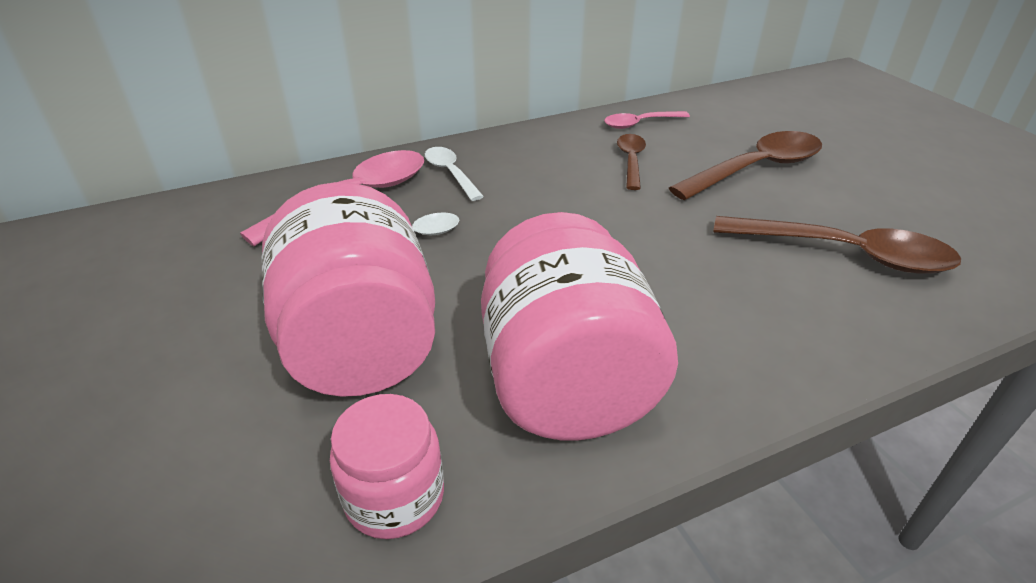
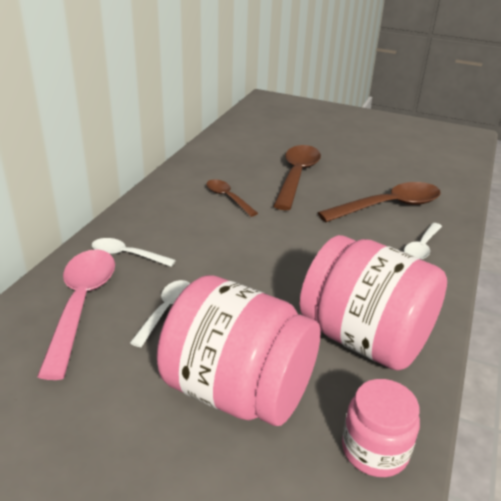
camera: 45 degrees left, 5 degrees down
pink spoon [604,111,690,129] -> none
none -> white spoon [404,223,442,259]

